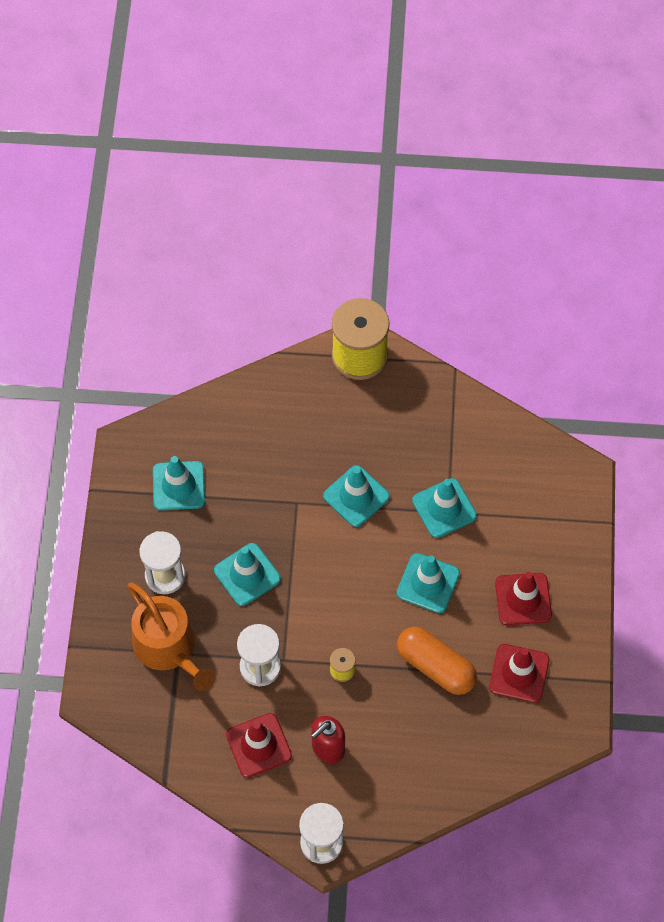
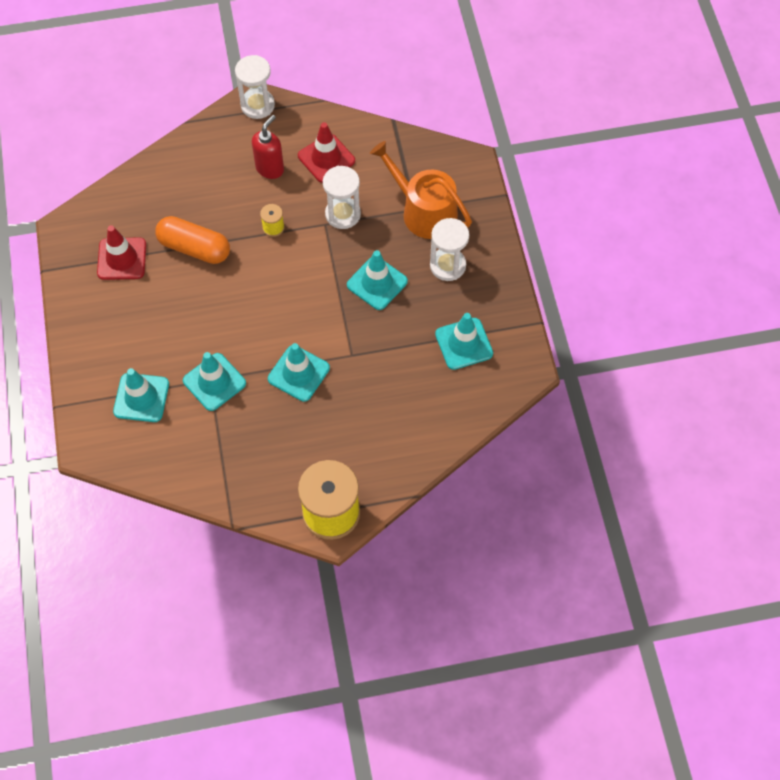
camera: 165 degrees right, 0 degrees up
turquoise traffic cone [397,553,460,613] -> turquoise traffic cone moved to [113,368,169,422]
red traffic cone [495,572,552,625] -> none

